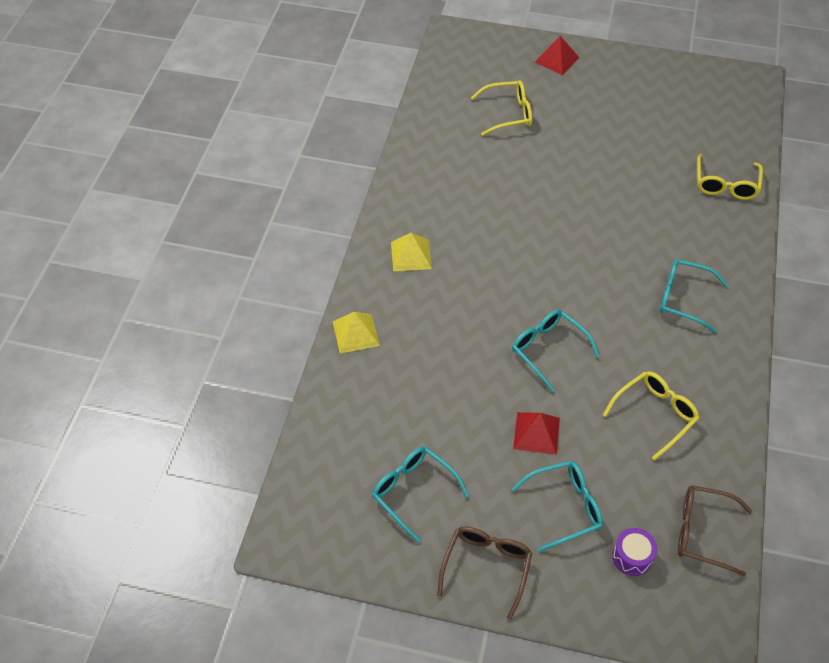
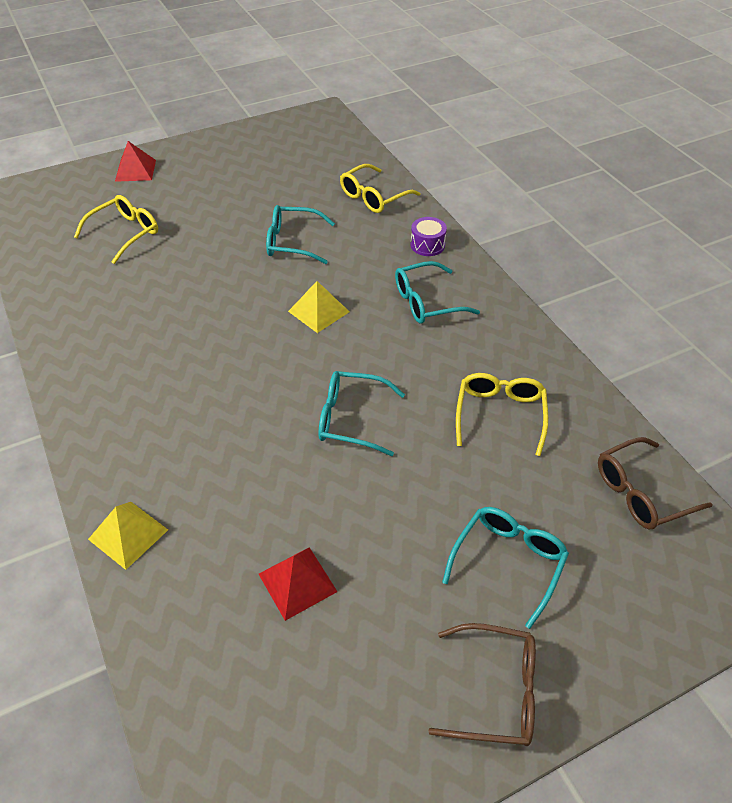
camera: 40 degrees left, 5 degrees down
turquoise glasses [372,447,469,543] -> turquoise glasses moved to [266,205,335,264]
yellow pyramid [391,233,432,271] -> yellow pyramid moved to [288,281,350,333]
brown glasses [437,526,532,620] -> brown glasses turned 120 degrees clockwise [428,623,536,746]
red pyramid [513,412,560,455] -> red pyramid moved to [259,547,338,621]
purple drum [612,528,657,576] -> purple drum moved to [411,217,447,256]
yellow glasses [697,154,763,200] -> yellow glasses turned 75 degrees clockwise [340,164,421,213]

